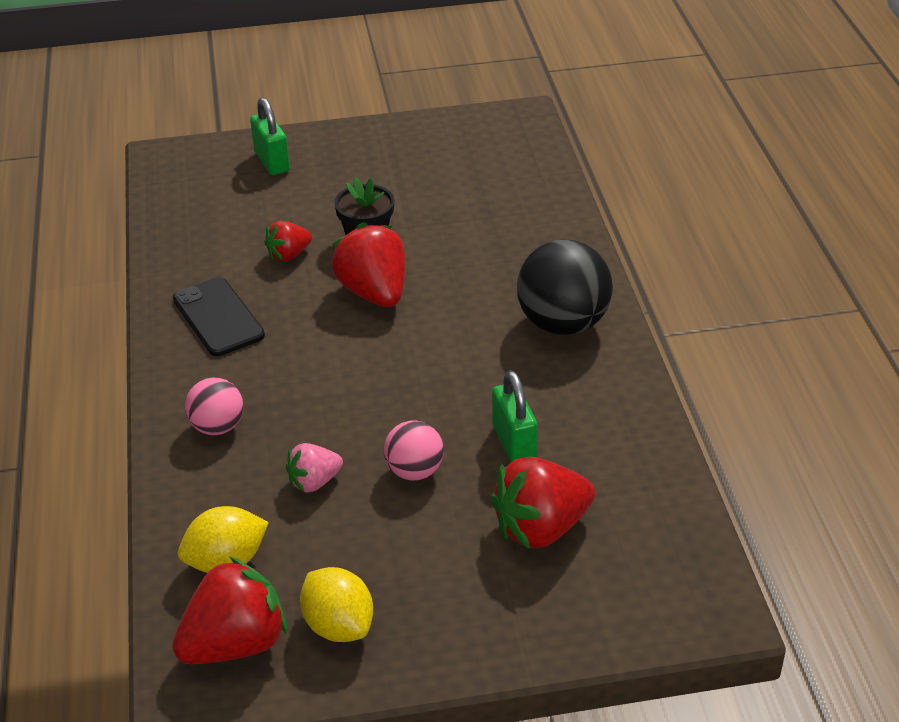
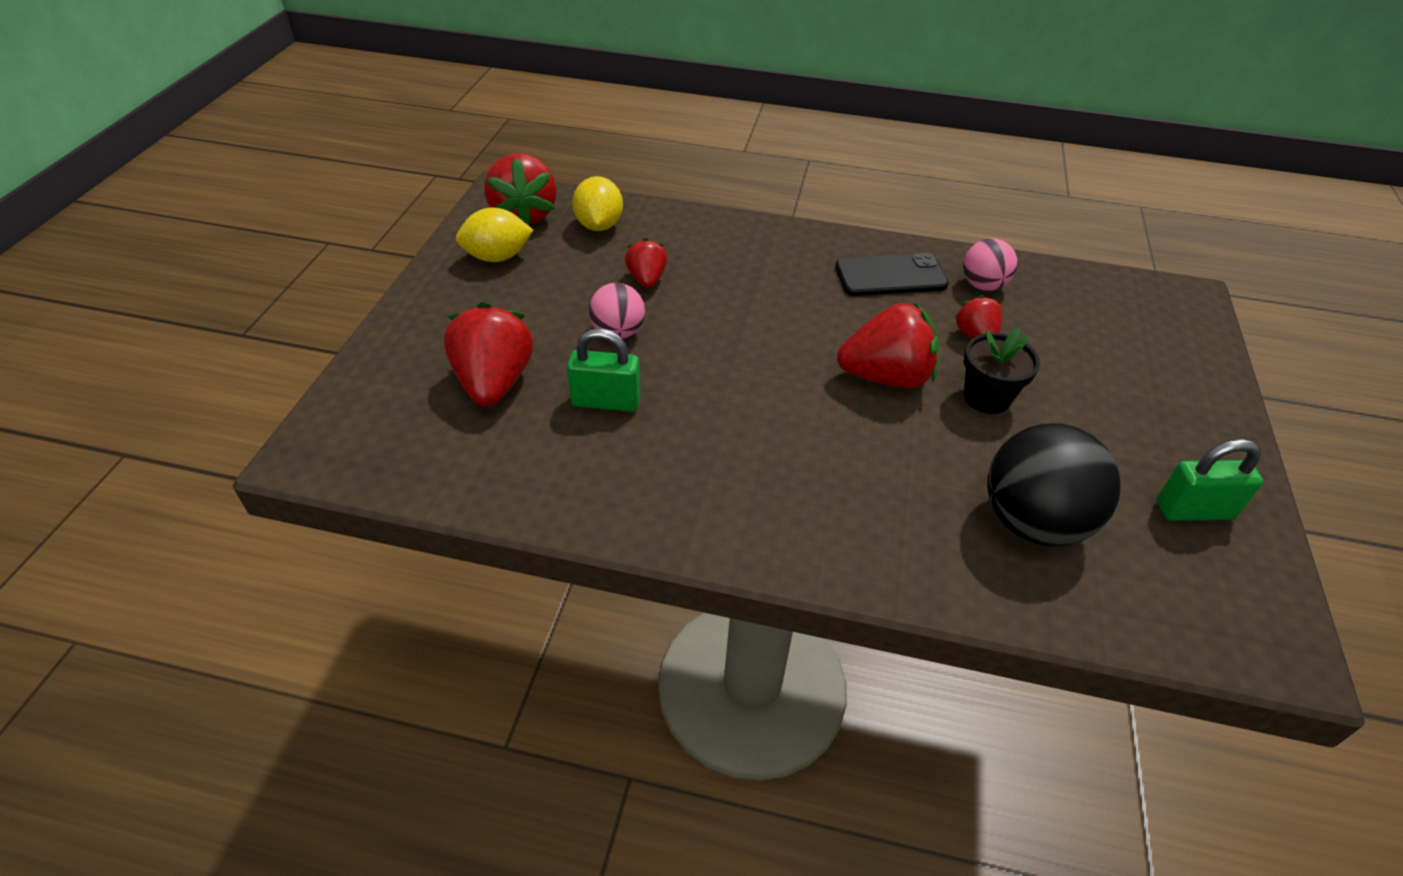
camera: 110 degrees right, 5 degrees up
pink ball [185,377,243,435] -> pink ball moved to [963,238,1018,291]
green padlock [250,97,290,175] -> green padlock moved to [1156,439,1263,521]
pink strawberry [286,443,343,493] -> red strawberry [625,238,667,288]
black ball [517,240,613,335] -> black ball moved to [987,423,1120,547]

